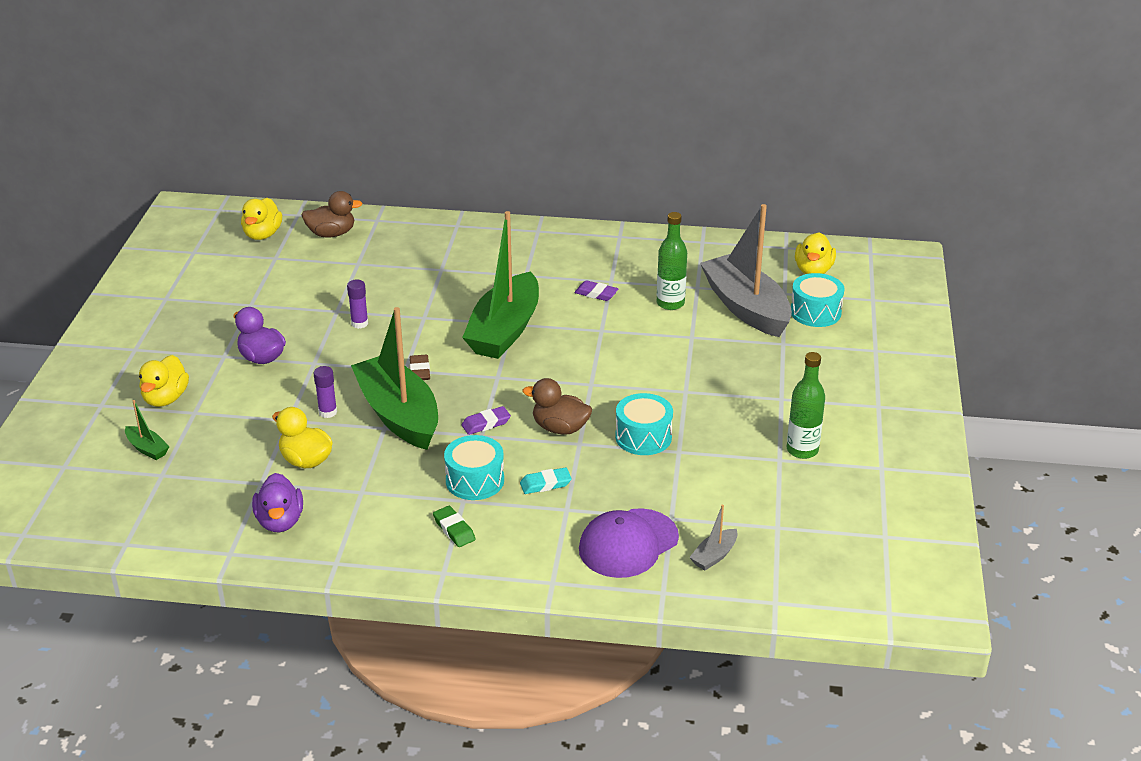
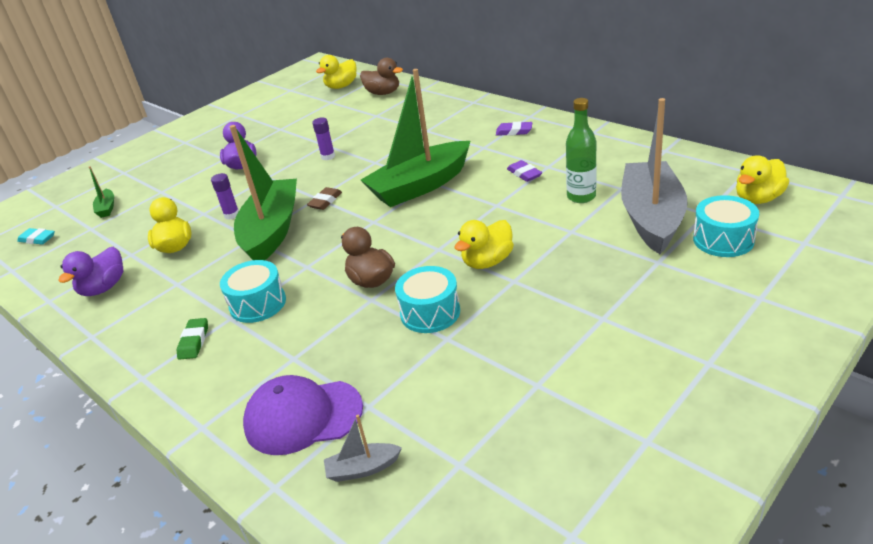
camera: 40 degrees right, 0 degrees up
yellow duck [139,355,189,407] -> yellow duck moved to [454,220,514,269]
purple eraser [462,406,511,435] -> purple eraser moved to [496,121,532,136]
turquoise eraser [520,467,572,494] -> turquoise eraser moved to [17,228,55,244]
green bottle [787,352,825,459] -> none

